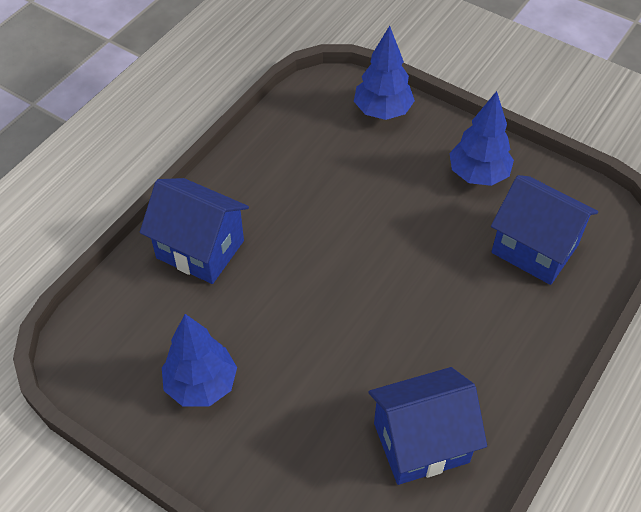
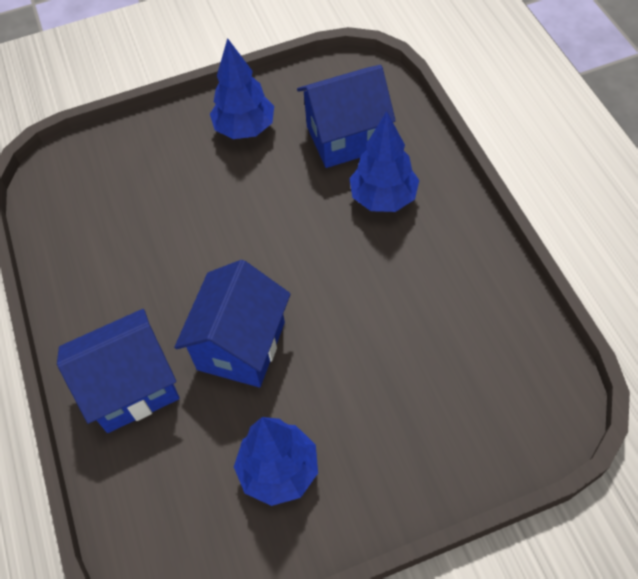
camera: 50 degrees left, 5 degrees up
blue tree [354,26,415,120] -> blue tree moved to [349,111,419,212]
blue house [368,367,487,485] -> blue house moved to [174,260,291,387]

